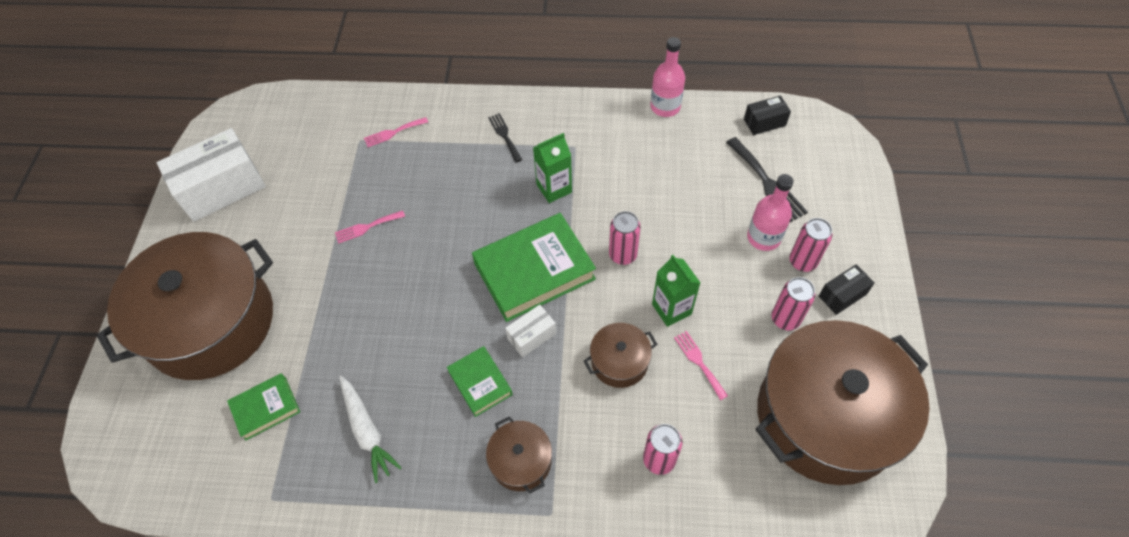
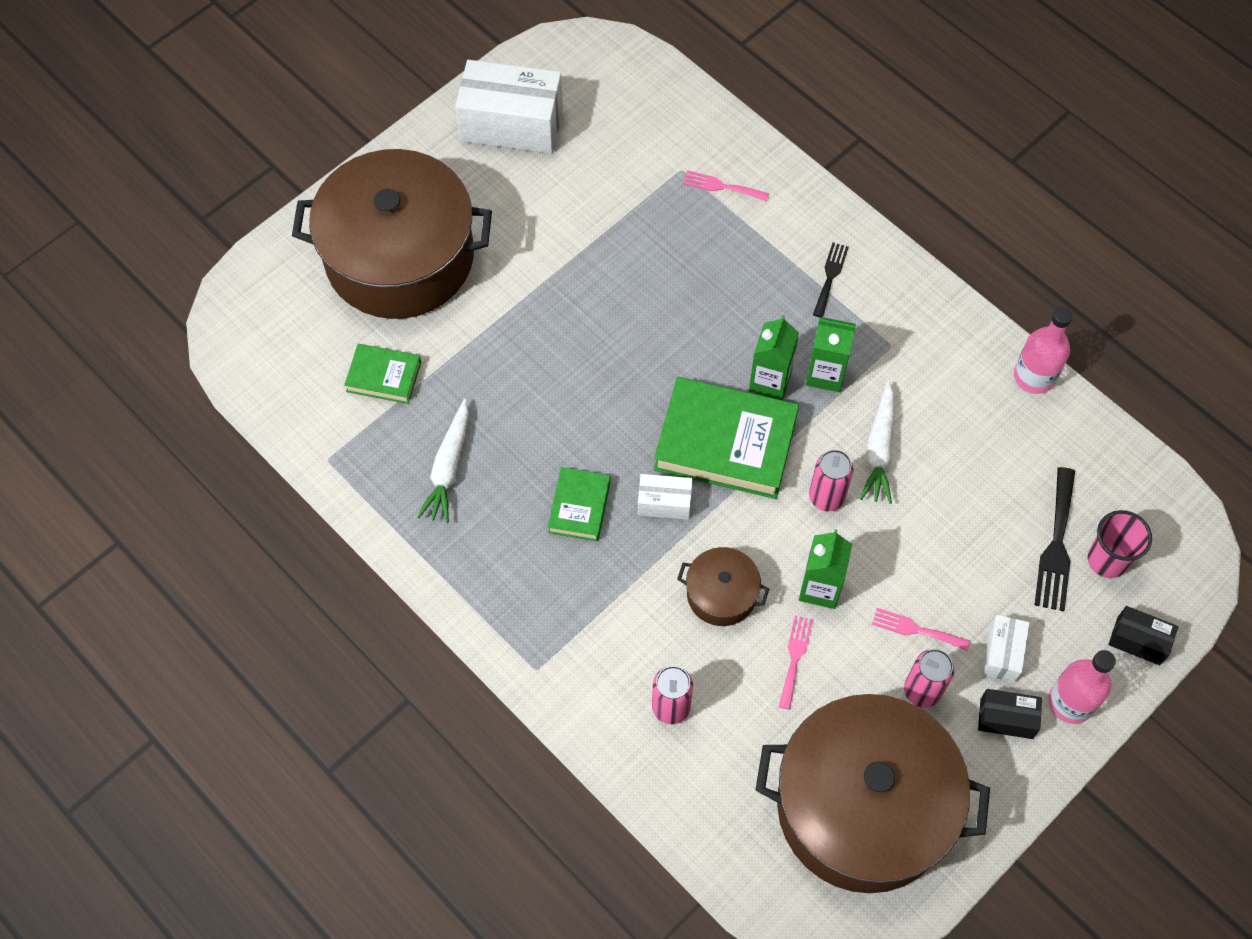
camera: 40 degrees right, 5 degrees up
pink fork [335,211,405,243] -> pink fork moved to [872,608,970,651]
brown pot [486,416,552,494] -> none
black box [744,95,791,135] -> black box moved to [1108,606,1178,665]
pink bottle [747,174,794,251] -> pink bottle moved to [1048,650,1116,724]
pink can [789,218,832,272] -> white box [982,615,1029,682]
none -> green carton [749,315,799,400]
none -> white carrot [860,380,894,504]
none -> pink cup [1088,510,1152,578]

